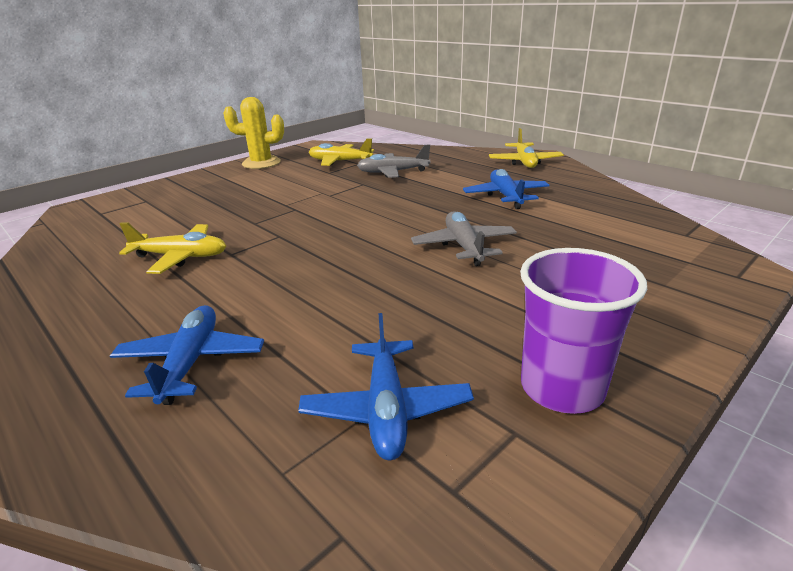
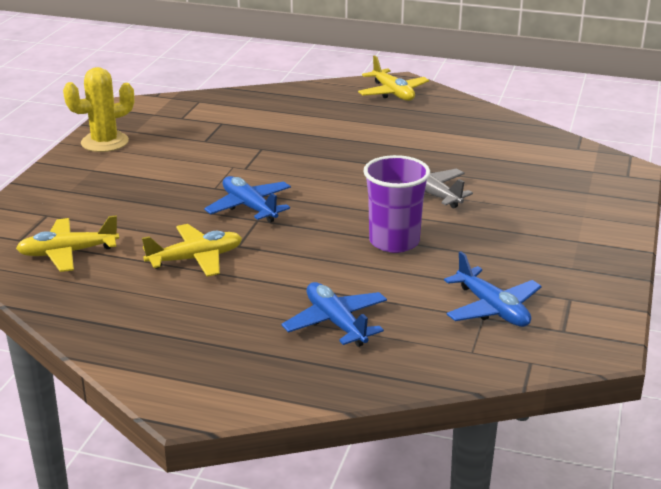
camera: 30 degrees left, 0 degrees up
yellow plane [309,138,374,166] -> yellow plane moved to [16,215,119,272]
grey plane [357,144,430,178] -> none
blue plane [463,169,550,209] -> blue plane moved to [204,176,291,223]
purple cup [520,248,647,414] -> purple cup moved to [363,155,430,253]

